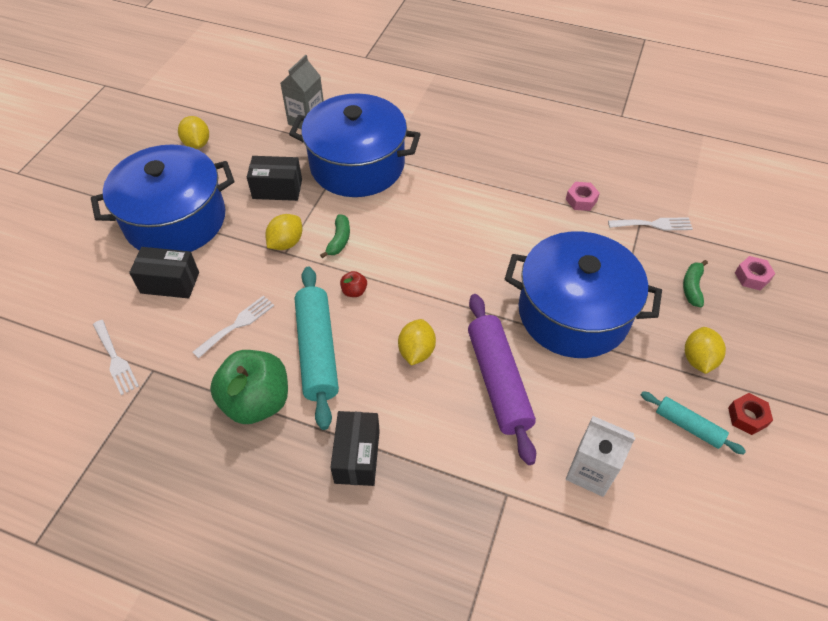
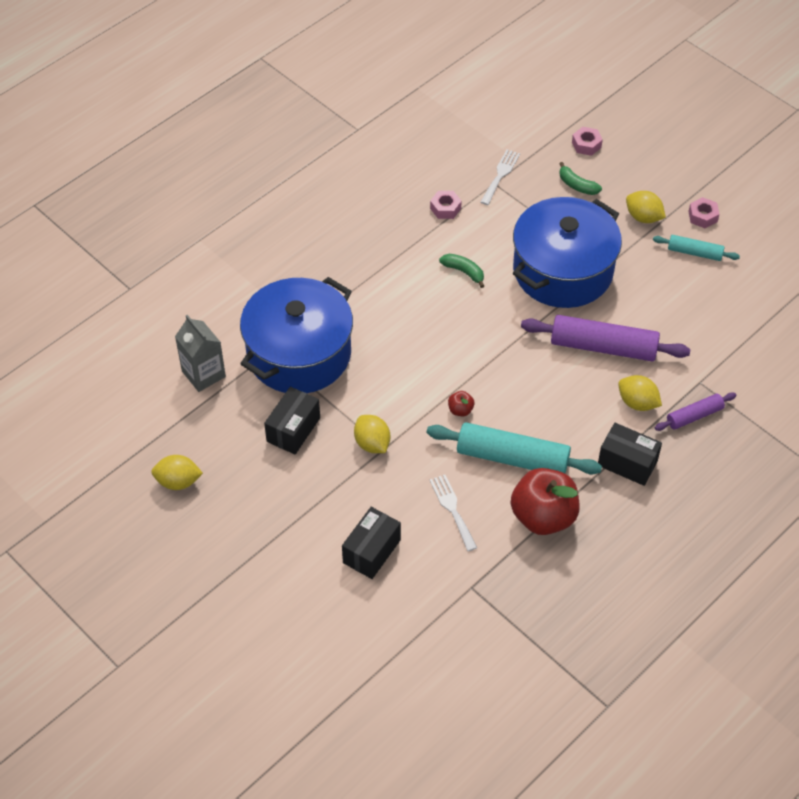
camera: 65 degrees left, 0 degrees up
blue pot [91,144,234,252] -> none
white fork [93,320,139,395] -> none
green apple [210,350,288,424] -> red apple [511,468,580,535]
green banana [320,214,350,258] -> green banana moved to [439,254,484,288]
yellow lemon [398,319,436,365] -> yellow lemon moved to [618,375,662,411]
white carton [566,416,635,497] -> none
turquoise rolling pin [641,391,746,455] -> turquoise rolling pin turned 45 degrees clockwise [653,235,740,261]
red nut [728,393,773,435] -> pink nut [688,197,720,228]
none -> purple rolling pin [655,392,737,431]

